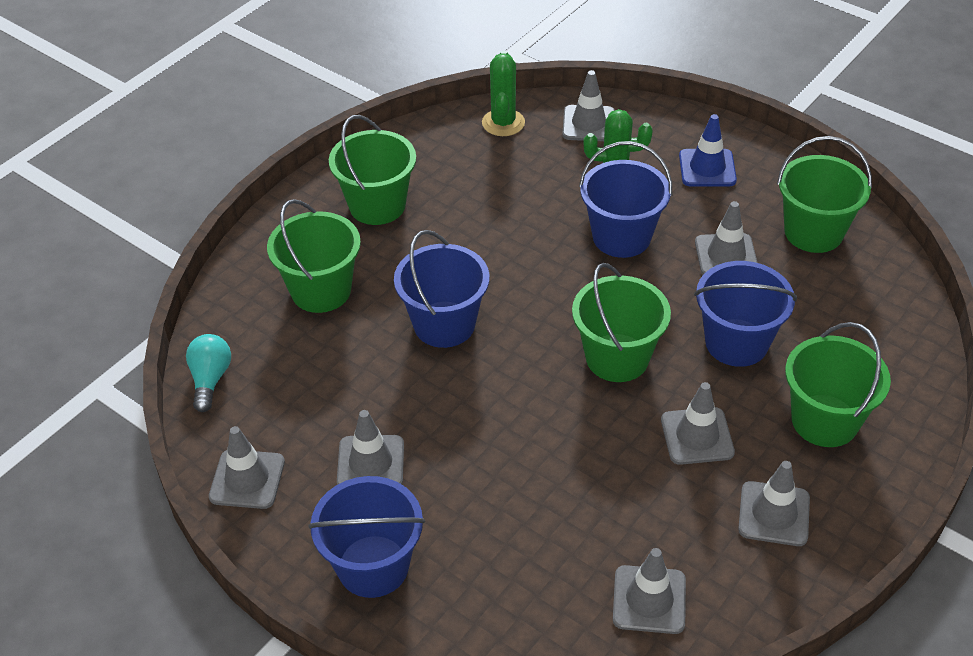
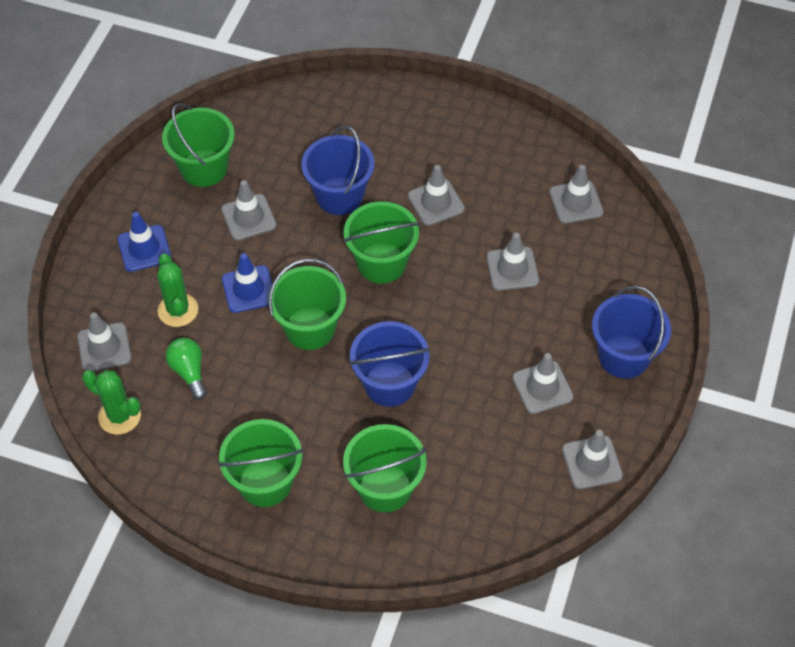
camera: 110 degrees left, 10 degrees up
turquoise light bulb [186,334,231,412] -> none
green cactus [482,51,525,136] -> green cactus turned 45 degrees clockwise [82,370,141,435]
blue bucket [579,141,672,258] -> blue traffic cone [222,253,272,313]
grey traffic cone [738,461,810,546] -> grey traffic cone moved to [486,232,539,291]
green bucket [785,322,891,447] -> green bucket moved to [268,259,346,350]
none -> green light bulb [166,338,207,400]

